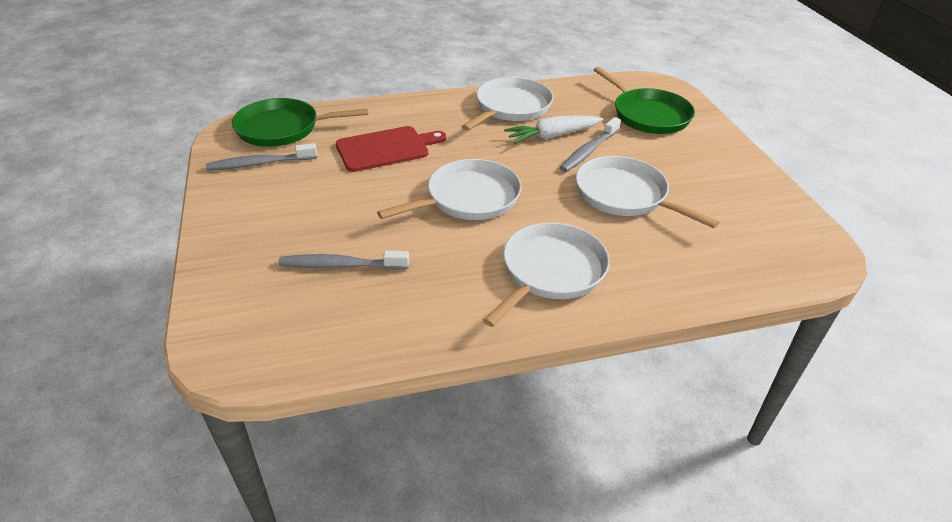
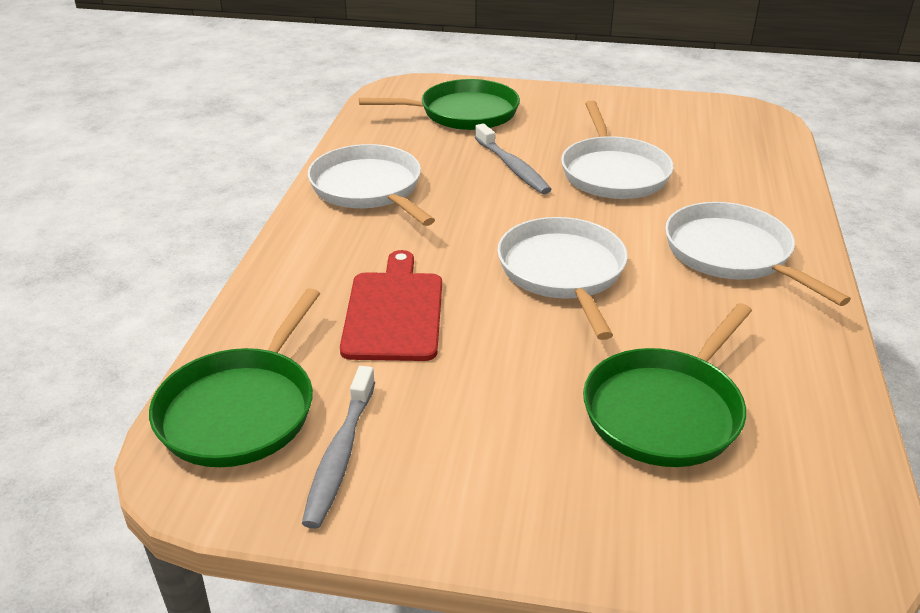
camera: 65 degrees left, 5 degrees down
grey toothbrush [278,251,409,270] -> green pan [583,303,752,467]
white carrot [504,115,603,144] -> none
white pan [576,156,720,228] -> white pan turned 75 degrees counterclockwise [561,101,674,199]

